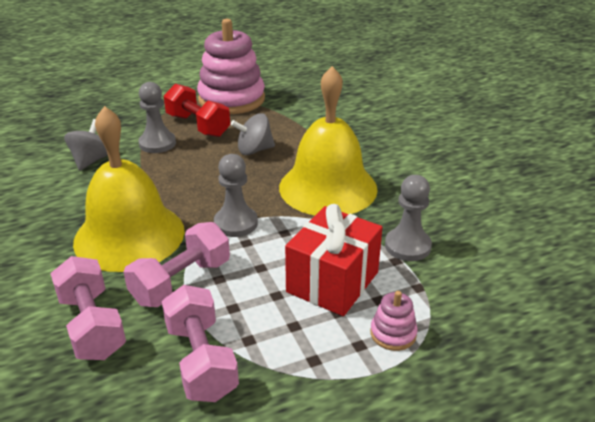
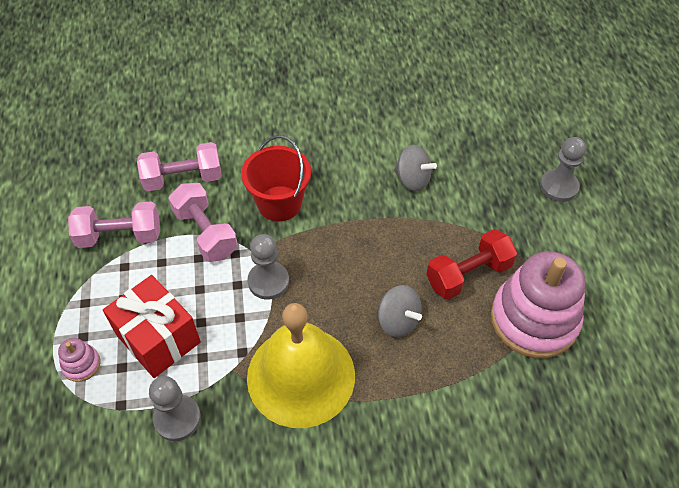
camera: 105 degrees right, 20 degrees up
yellow bell [73,106,185,272] -> red bucket [241,135,311,221]
grey pawn [138,82,176,153] -> grey pawn moved to [540,137,586,202]
grey spinning top [231,113,275,155] -> grey spinning top turned 135 degrees clockwise [378,285,422,338]

